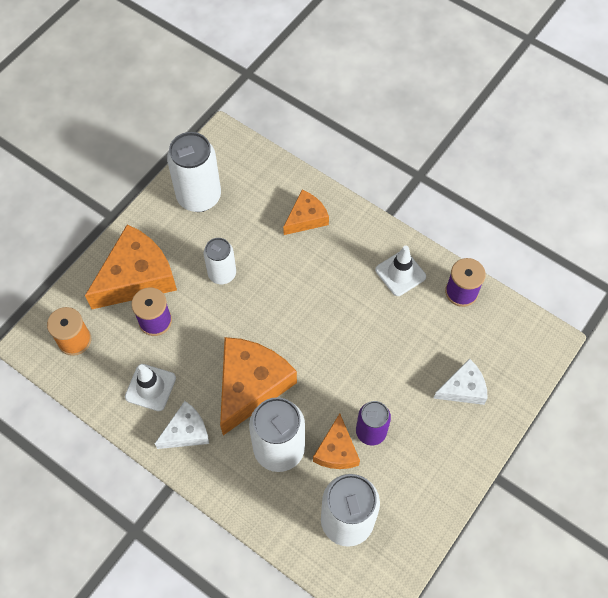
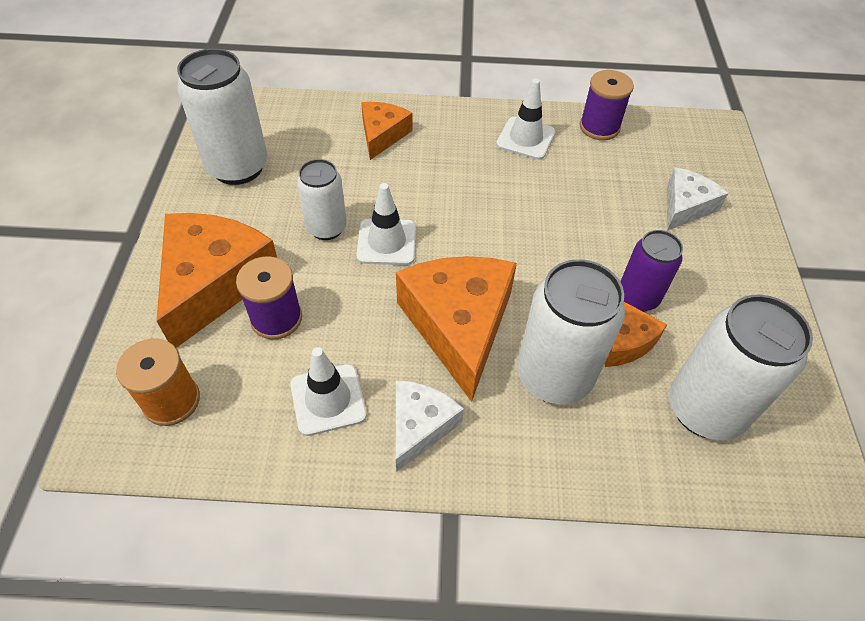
camera: 35 degrees left, 10 degrees down
none -> white traffic cone [356,183,416,265]

